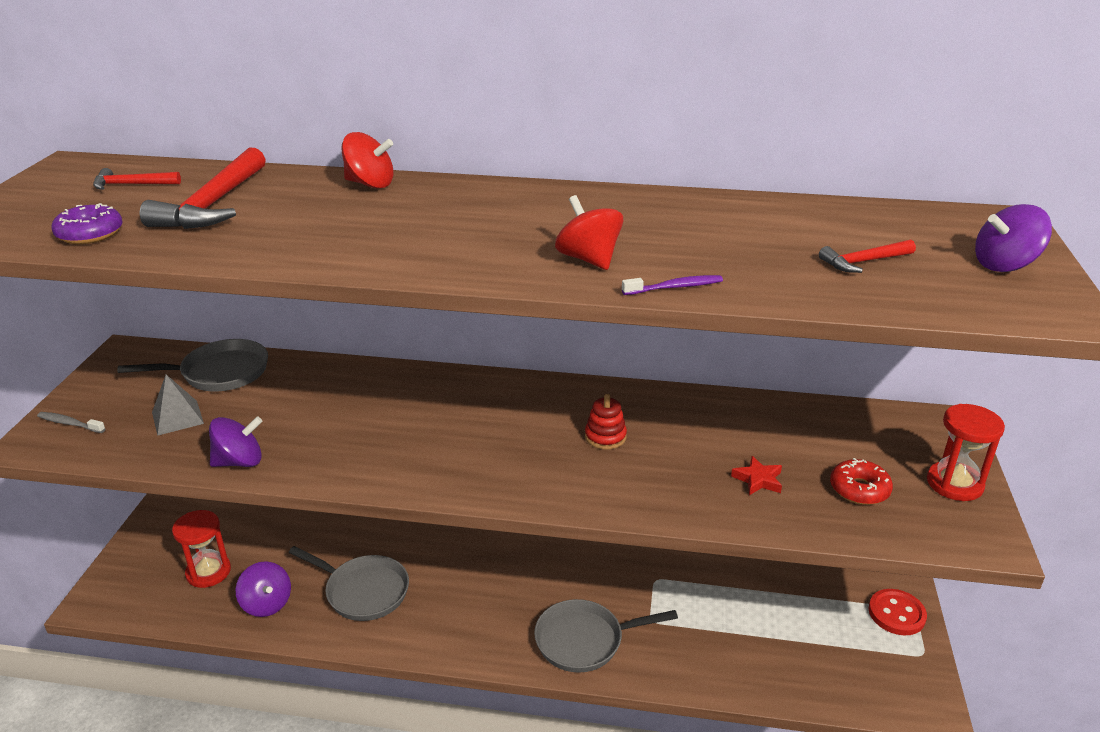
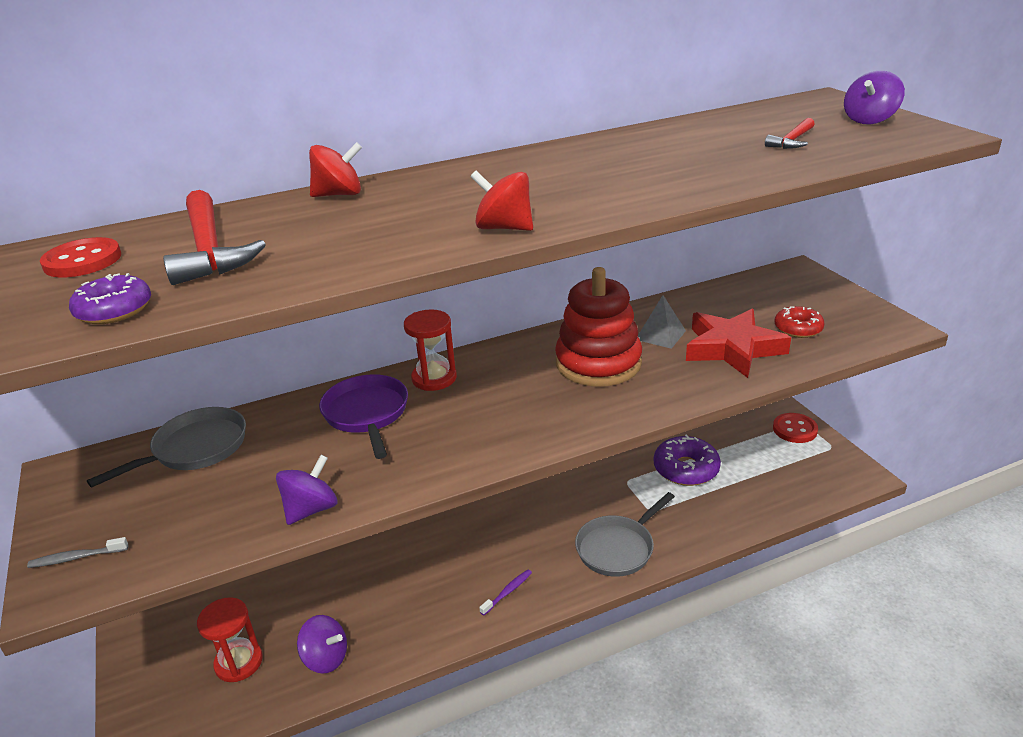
camera: 30 degrees left, 0 degrees up
red hammer [93,168,181,190] -> red button [40,237,121,278]
grey pyramid [152,375,204,436] -> grey pyramid moved to [638,295,686,349]
grey pan [289,546,409,621] -> none
red spinning top [555,195,623,270] -> red spinning top moved to [470,171,533,231]
red stacking toy [585,394,627,449] -> red stacking toy [555,267,642,387], size x2.31
purple toothbrush [622,275,723,295] -> purple toothbrush moved to [479,570,532,615]
red star [731,456,782,495] -> red star [686,309,791,378], size x2.39
red hourglass [927,404,1005,501] -> red hourglass moved to [404,309,457,391]
none -> purple pan [319,374,408,459]
none -> purple donut [654,434,721,486]

